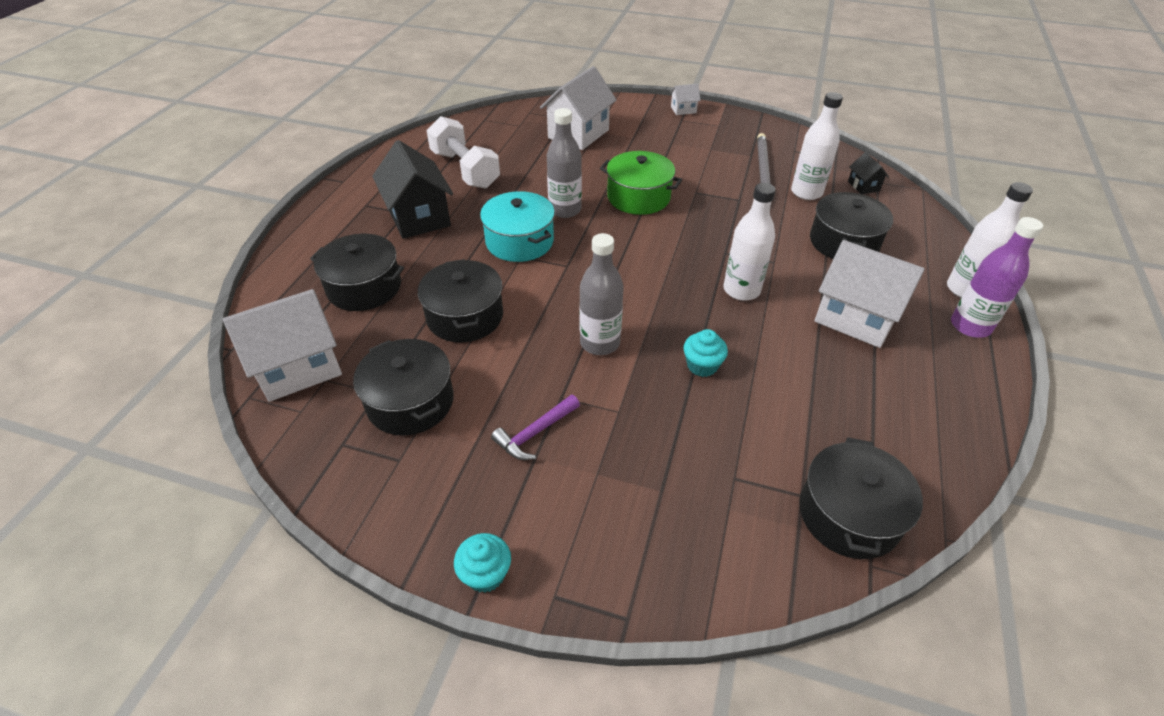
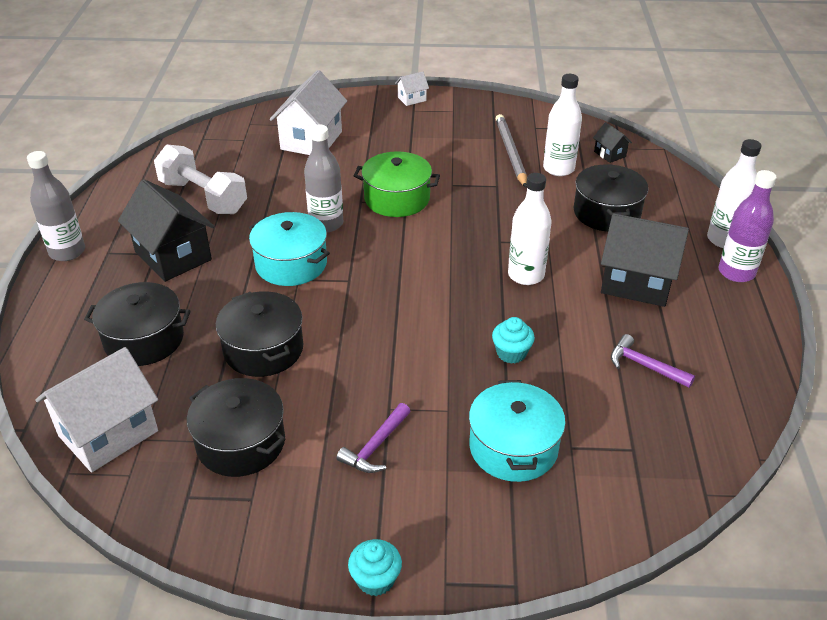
camera: 15 degrees left, 5 degrees down
grey bottle [579,233,624,355] -> grey bottle moved to [27,151,85,261]
black pot [799,437,923,559] -> none
white house [815,240,925,348] -> black house [601,213,689,307]
none -> turquoise pot [469,380,566,482]
none -> purple hammer [611,334,695,388]

